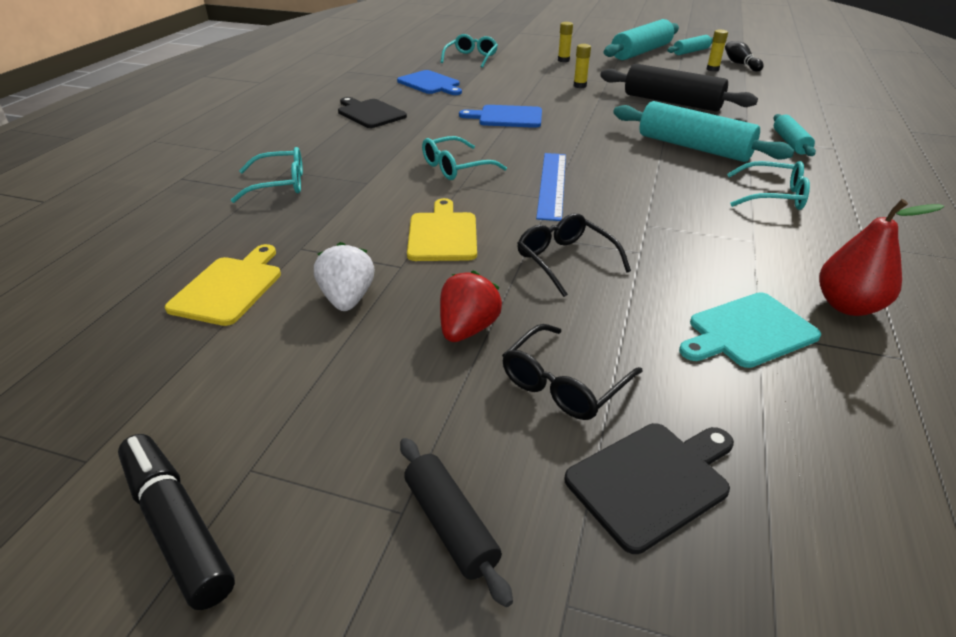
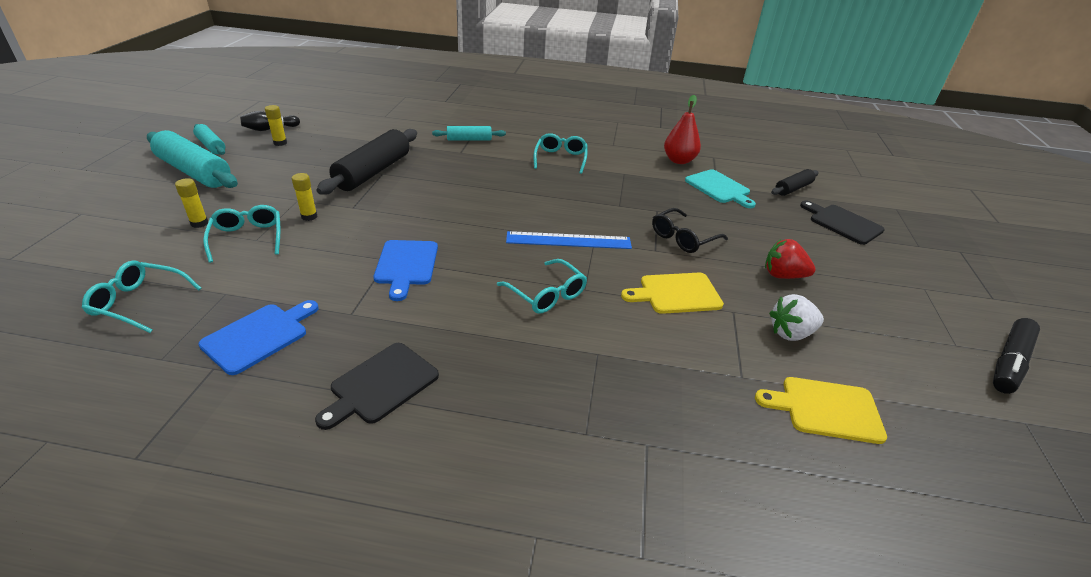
camera: 100 degrees left, 0 degrees up
turquoise glasses [231,147,303,203] -> turquoise glasses moved to [203,205,280,263]
black rolling pin [400,438,513,607] -> black rolling pin moved to [771,169,819,196]
black glasses [502,324,643,420] -> none
turquoise rolling pin [613,101,795,162] -> none

